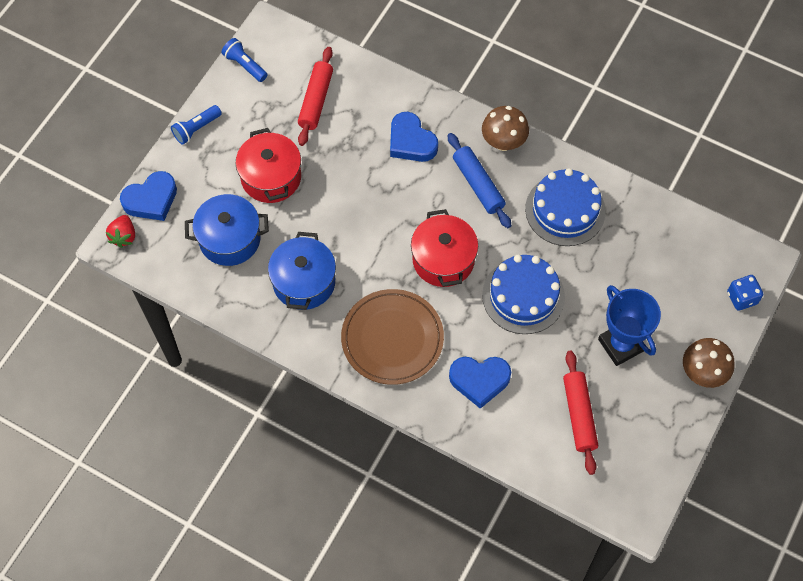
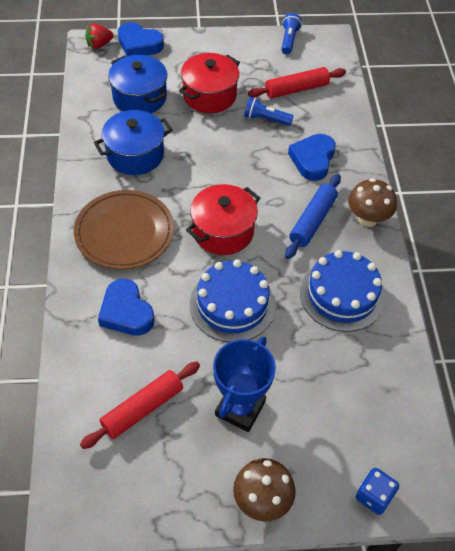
camera: 55 degrees right, 10 degrees down
blue flashlight [171,105,222,145] -> blue flashlight moved to [244,97,293,126]

